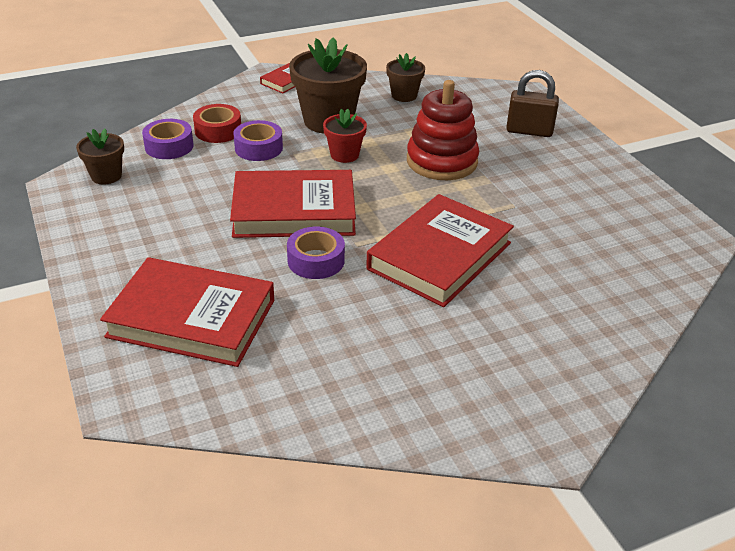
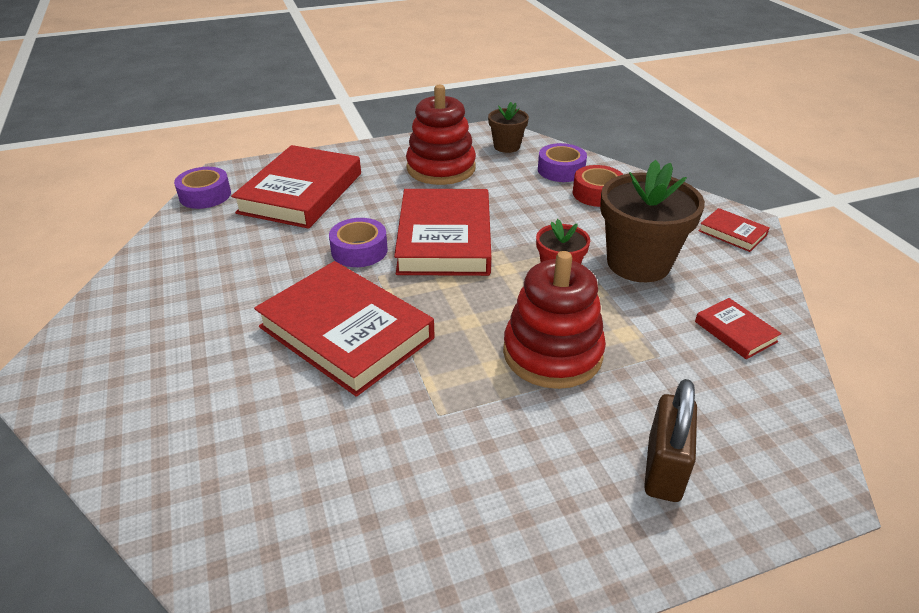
camera: 95 degrees right, 0 degrees up
purple tape [233,120,283,161] -> purple tape moved to [174,167,231,209]
brown flower pot [386,53,425,102] -> red book [695,298,782,359]
none -> red stacking toy [406,85,476,185]

